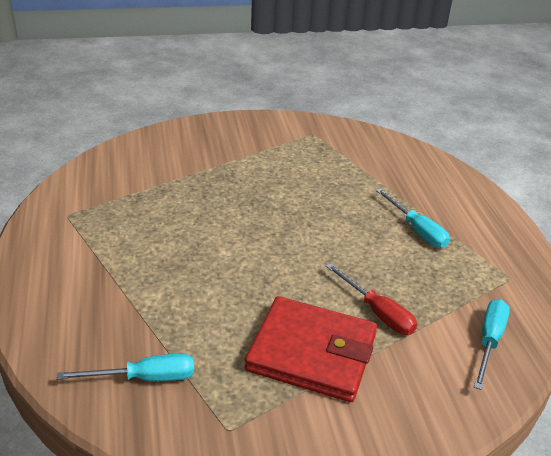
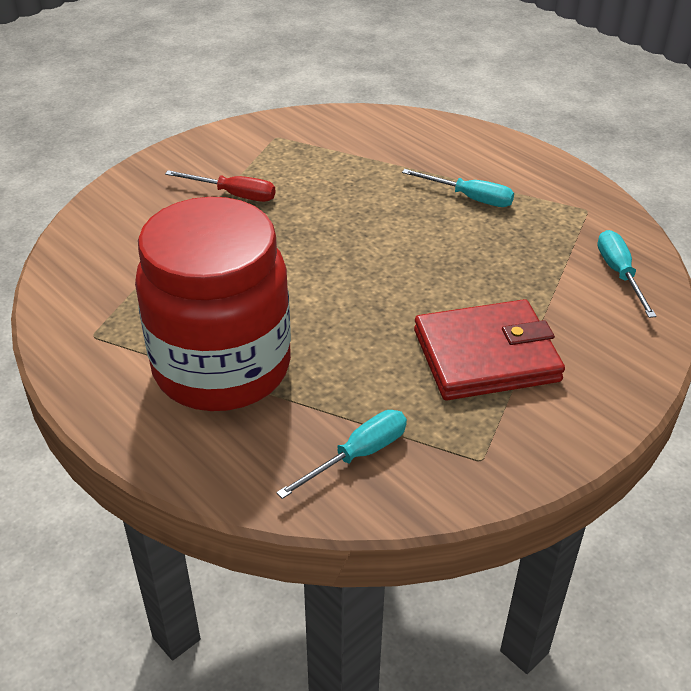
camera: 30 degrees left, 5 degrees up
red screwdriver [326,263,417,335] -> red screwdriver moved to [165,170,275,202]
none -> red jar [135,197,291,411]

